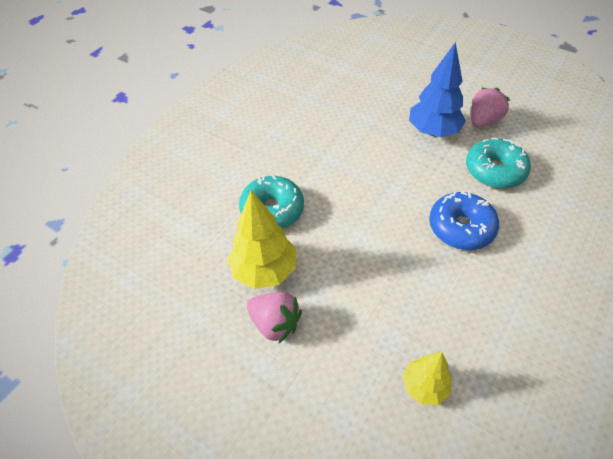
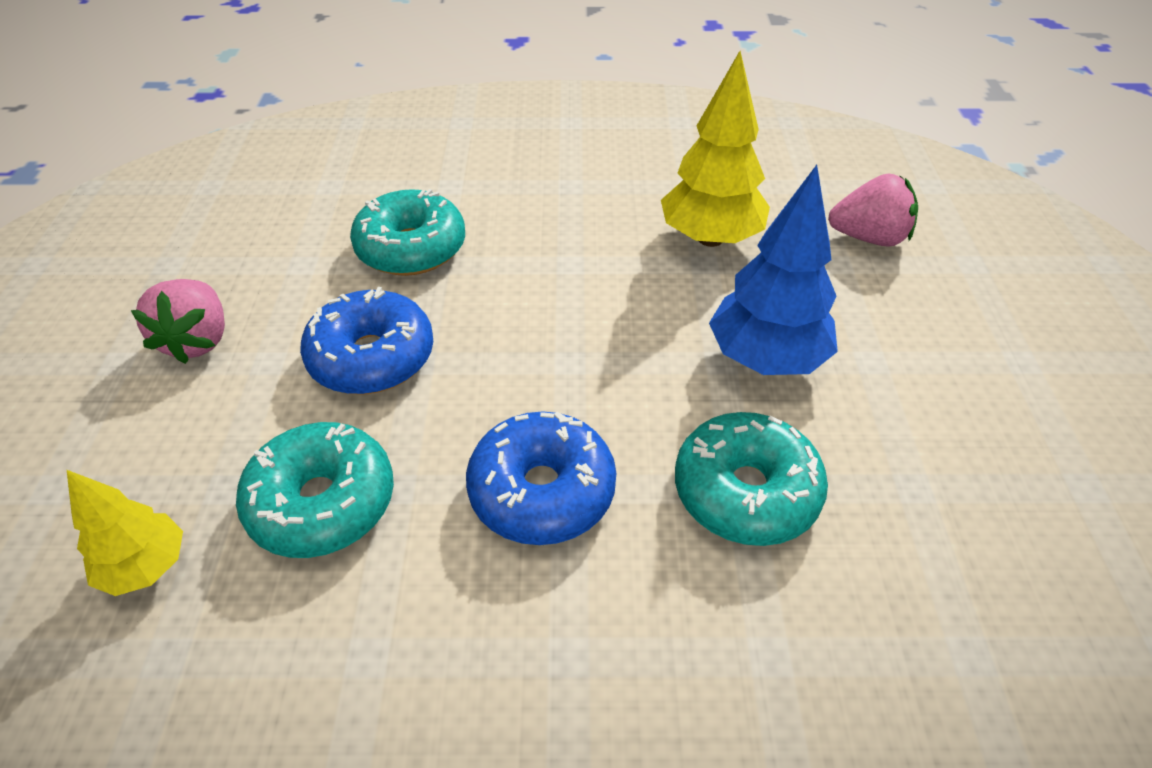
camera: 55 degrees right, 5 degrees down
yellow tree [227,190,296,289] -> yellow tree moved to [661,51,770,247]
pink strawberry [471,88,510,128] -> pink strawberry moved to [828,174,918,247]
none -> turquoise donut [236,422,394,558]
none -> blue donut [300,287,433,395]

